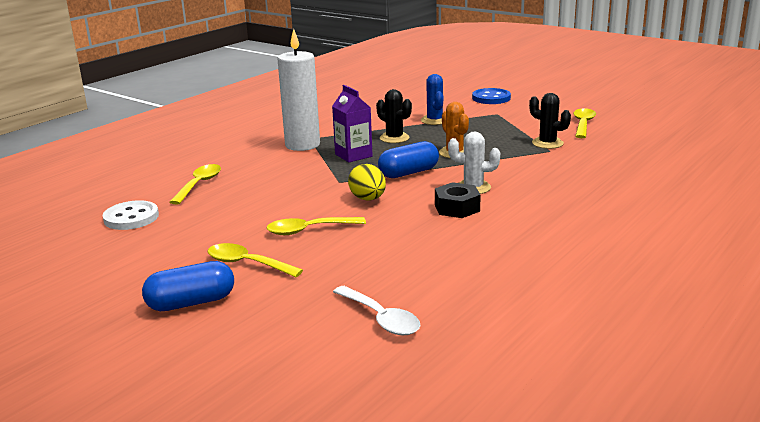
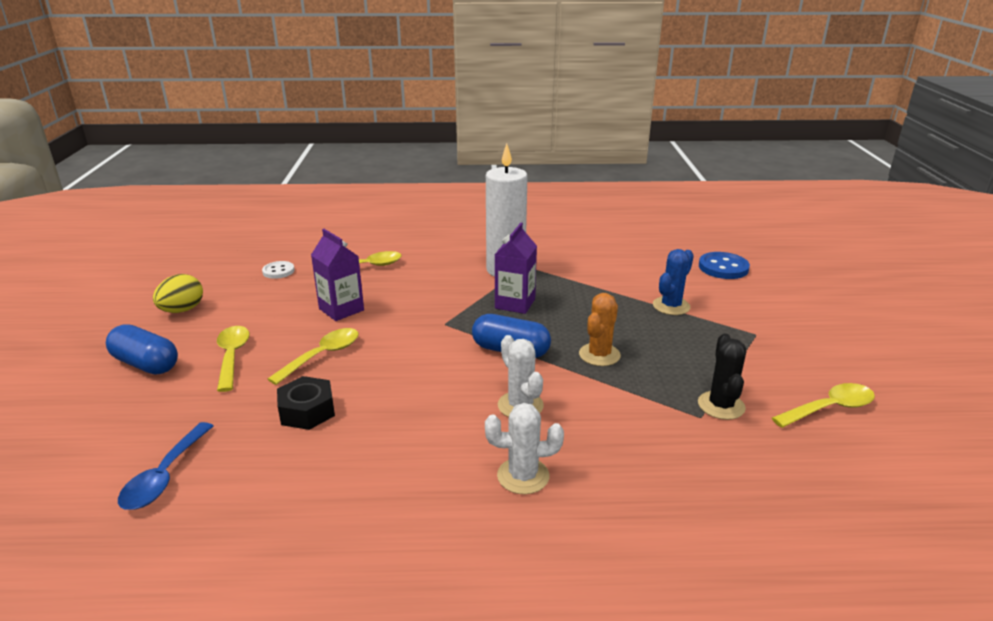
camera: 50 degrees right, 5 degrees up
white button [103,200,159,230] -> white button [262,261,295,279], size x0.63
yellow spoon [266,217,366,235] -> yellow spoon turned 90 degrees clockwise [268,328,359,385]
white spoon [333,286,421,335] -> blue spoon [118,422,213,510]
yellow egg [348,164,386,201] -> yellow egg moved to [153,274,203,313]
black cactus [376,89,412,143] -> none
black nut [435,182,481,218] -> black nut moved to [277,376,335,430]
blue button [472,88,511,104] -> blue button moved to [699,252,750,279]
none -> purple carton [311,229,364,321]
none -> white cactus [485,403,564,494]

